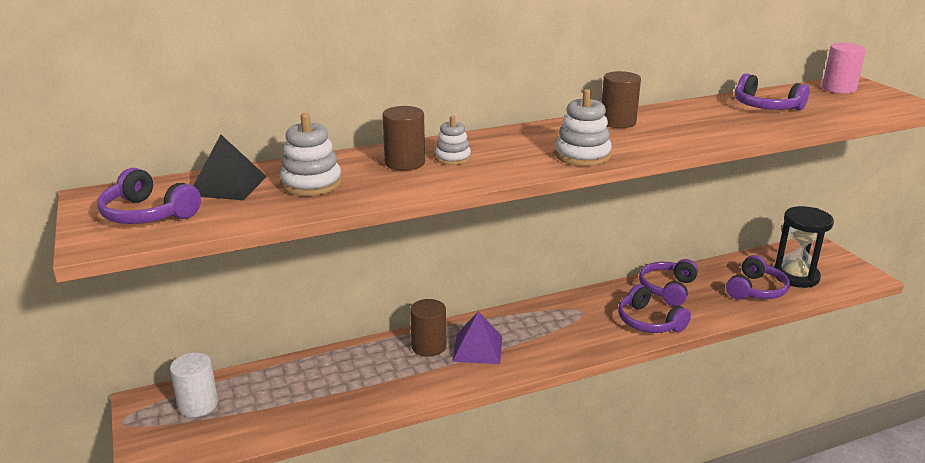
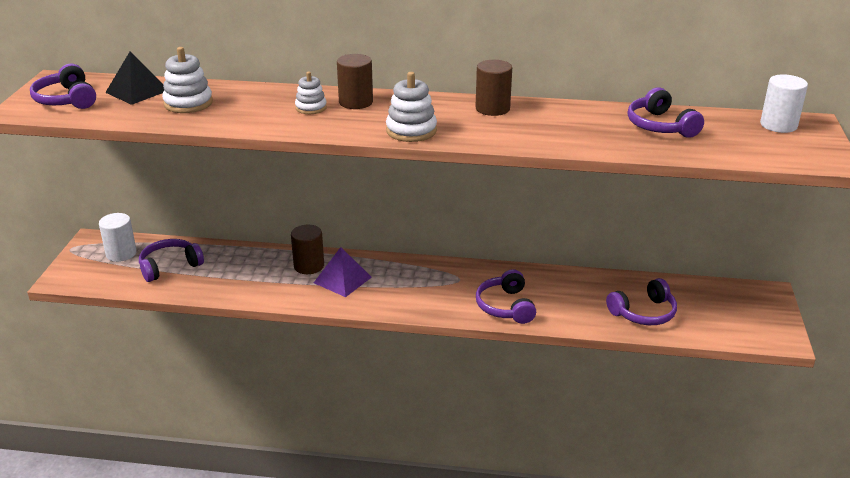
camera: 30 degrees right, 5 degrees up
brown cylinder [382,106,425,171] -> brown cylinder moved to [337,54,373,109]
purple headphones [639,259,698,306] -> purple headphones moved to [139,239,204,282]
black hourglass [774,206,834,288] -> none
pink cylinder [822,43,866,94] -> white cylinder [760,75,808,133]

